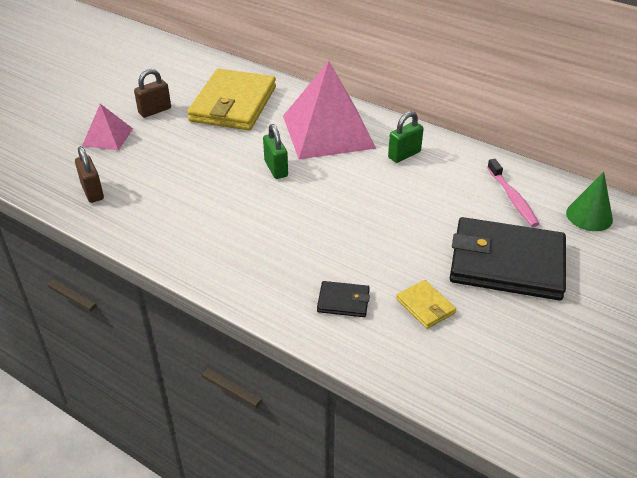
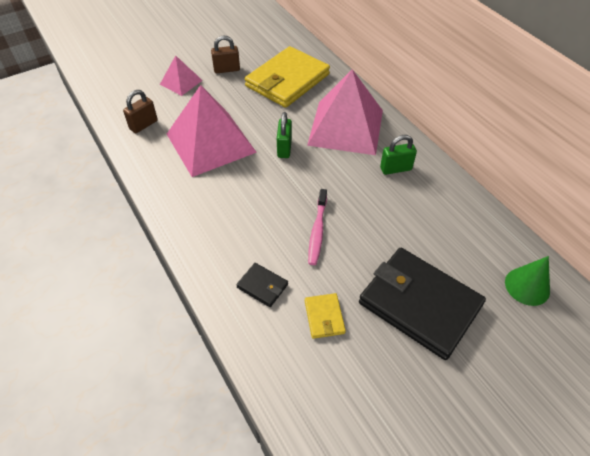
camera: 25 degrees right, 10 degrees up
brown padlock [75,146,104,203] -> brown padlock turned 45 degrees clockwise [123,90,158,133]
pink toothbrush [487,159,539,227] -> pink toothbrush moved to [308,189,327,265]
none -> pink pyramid [167,85,257,177]

